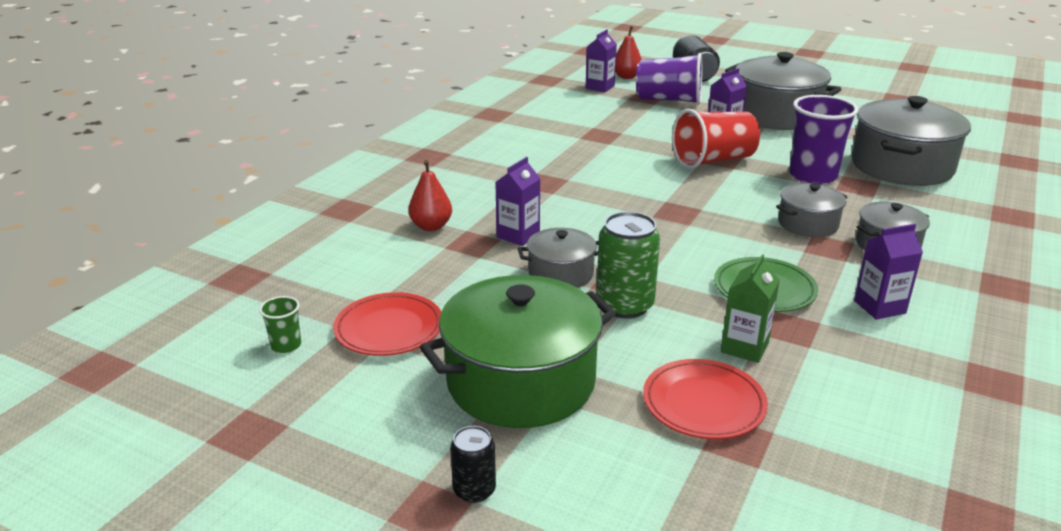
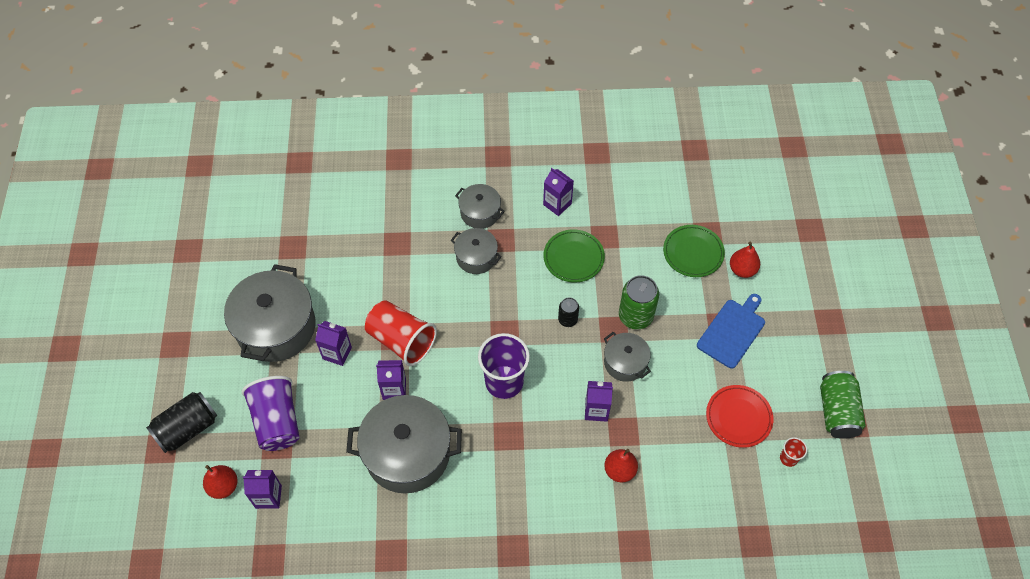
camera: 120 degrees left, 30 degrees up
green cup [259,296,301,353] -> red cup [780,437,807,467]
green pot [420,275,616,428] -> blue cutting board [697,294,765,369]
black can [450,426,496,503] -> black can moved to [558,297,579,327]
red plate [643,359,768,439] -> green plate [663,225,725,277]
green carton [721,254,780,363] -> none
purple cup [789,95,859,184] -> purple cup moved to [478,333,530,399]
grey pot [851,96,971,186] -> grey pot moved to [346,395,462,493]
none -> purple carton [376,360,406,400]
none -> red pear [730,242,760,278]
none -> green can [820,371,866,439]

